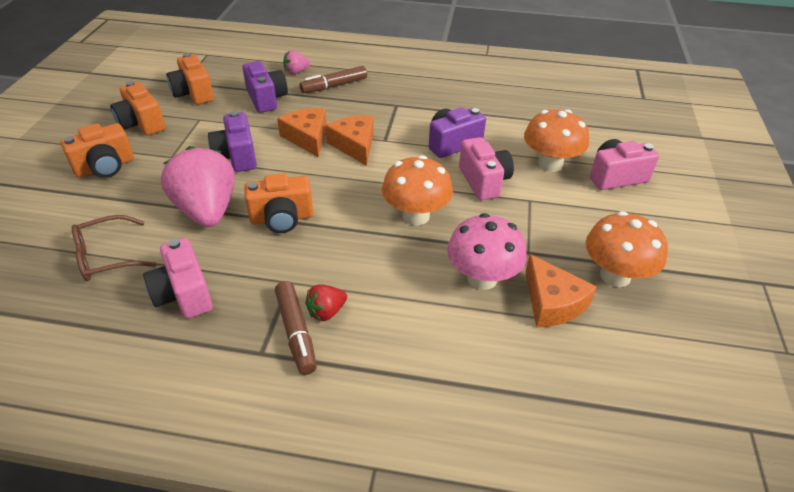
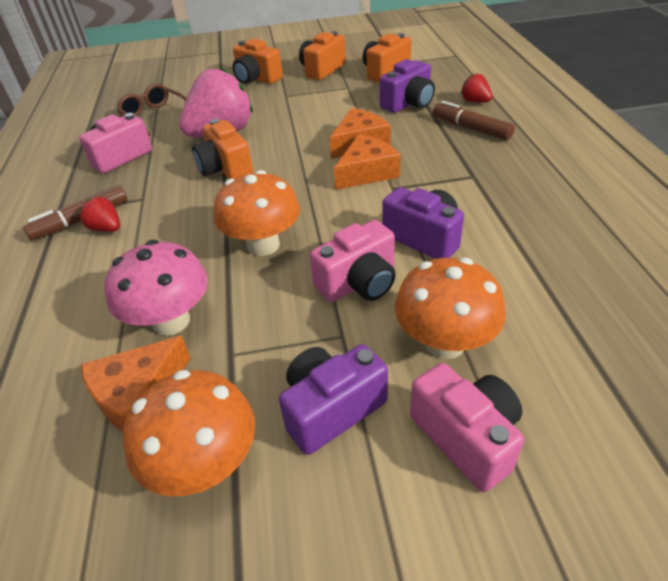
camera: 75 degrees right, 0 degrees up
purple camera [208,111,257,172] -> purple camera moved to [279,344,388,455]
pink strawberry [283,50,311,74] -> red strawberry [461,73,492,103]

